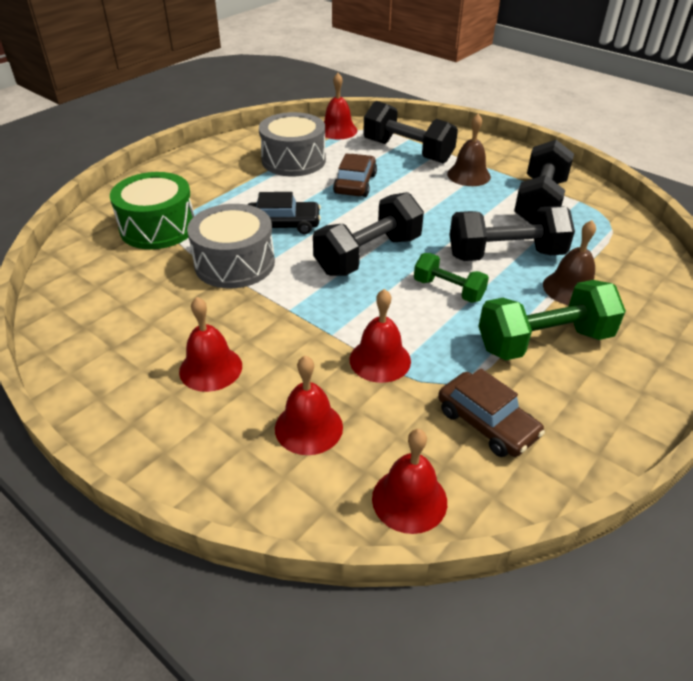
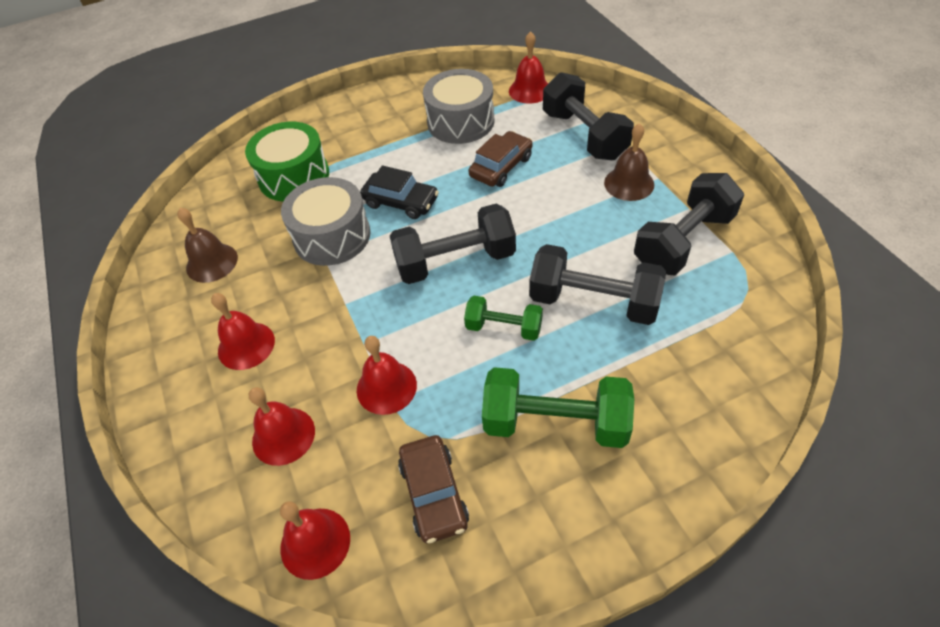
camera: 30 degrees right, 10 degrees up
green dumbbell [414,253,489,303] -> green dumbbell turned 45 degrees counterclockwise [464,296,543,341]
brown bell [543,220,596,305] -> brown bell moved to [177,208,238,283]

